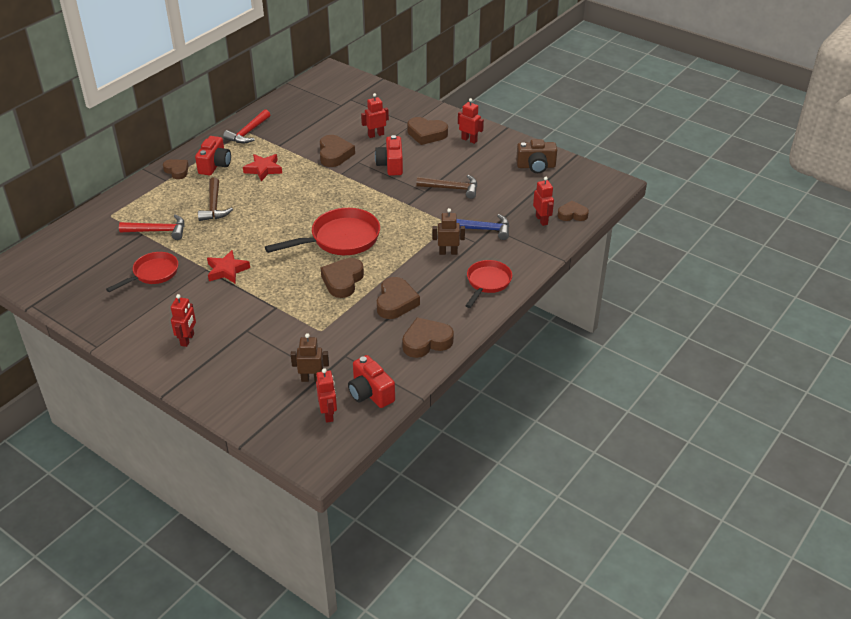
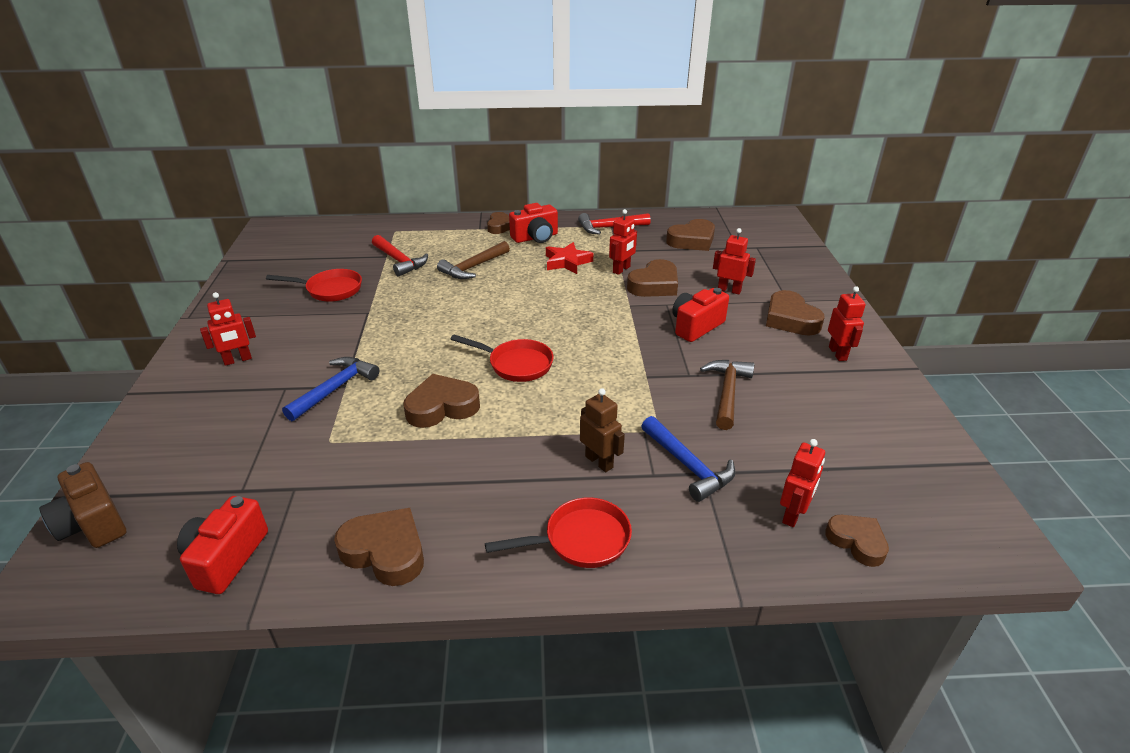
camera: 50 degrees right, 5 degrees down
red star [207,250,250,284] -> none
red pan [265,208,380,255] -> red pan [450,335,554,382], size x0.63
brown robot [291,333,329,382] -> none
red robot [316,368,337,423] -> red robot moved to [609,209,637,275]
brown heart [377,277,420,319] -> brown heart moved to [666,219,715,251]
brown hammer [416,175,477,199] -> brown hammer turned 135 degrees counterclockwise [700,360,754,430]
brown camera [516,139,557,173] -> brown camera moved to [39,462,126,548]
none -> blue hammer [282,357,379,421]

